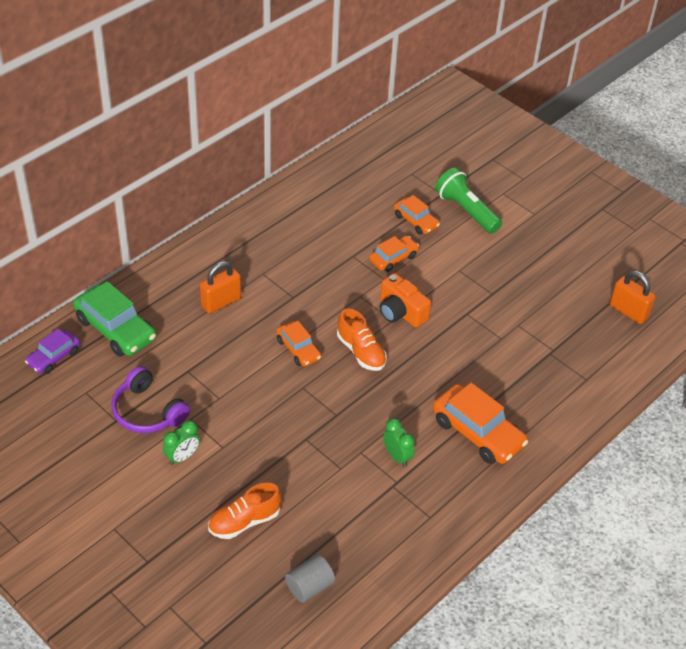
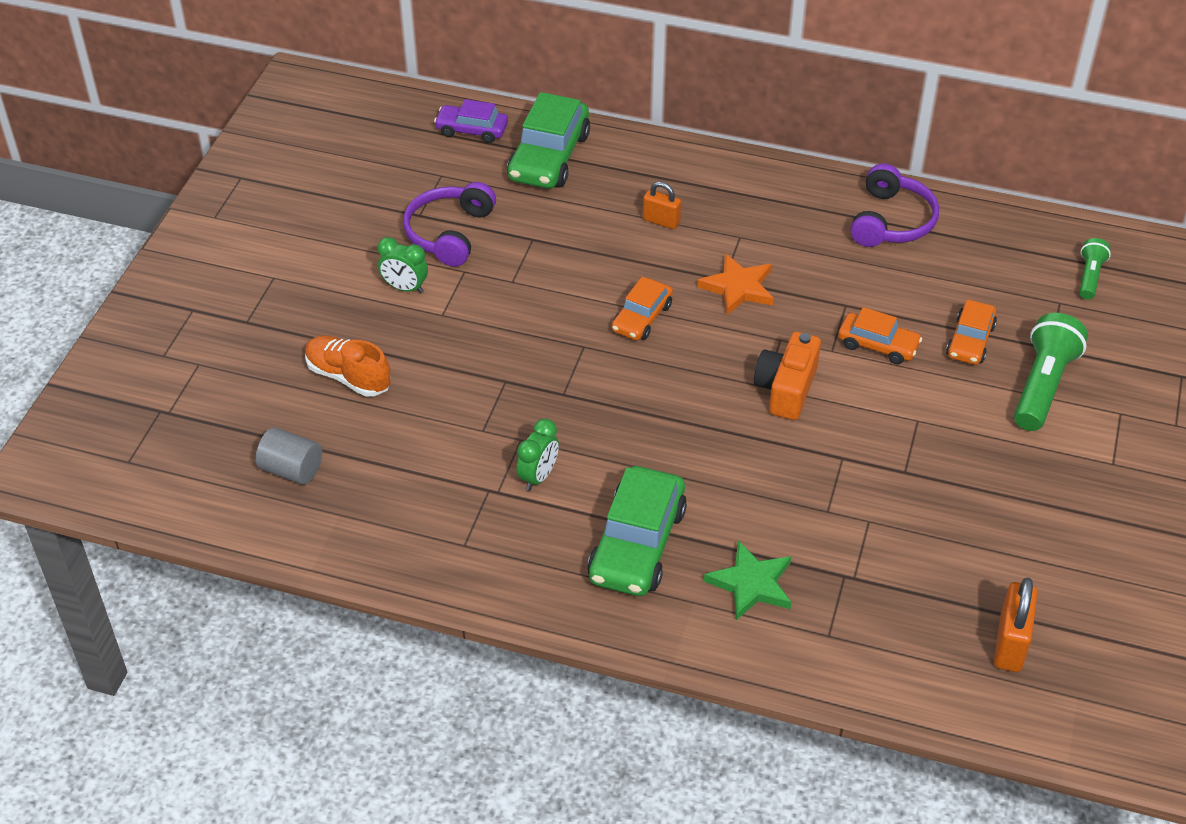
camera: 65 degrees right, 0 degrees up
orange padlock [200,261,241,314] -> orange padlock [643,181,681,229], size x0.65
orange shoe [337,309,387,371] -> none
orange car [433,383,528,464] -> green car [587,466,687,596]
none -> orange star [697,253,774,315]
none -> green star [704,540,792,620]
none -> purple headphones [850,164,939,247]
none -> green flashlight [1079,238,1111,300]

